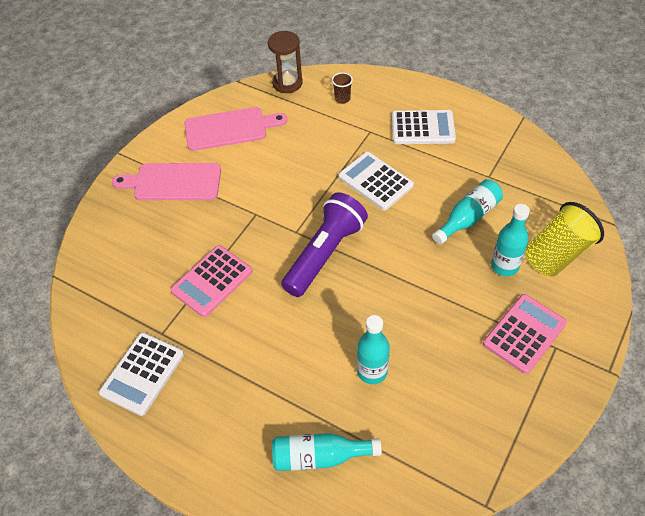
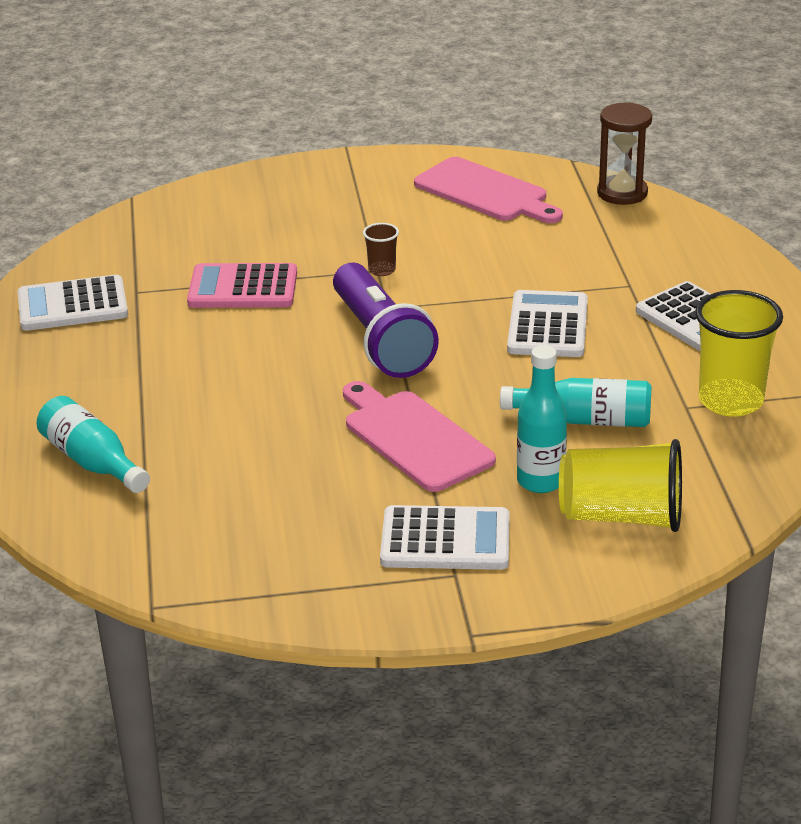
camera: 50 degrees right, 20 degrees down
pink cutting board [112,163,221,200] -> pink cutting board moved to [343,381,496,492]
purple flashlight [281,192,368,297] -> purple flashlight turned 75 degrees clockwise [333,263,439,378]
brown cup [332,72,353,104] -> brown cup moved to [363,223,399,276]
turquoise bottle [357,315,390,384] -> none
pink calculator [483,294,567,374] -> white calculator [380,505,510,570]
none -> yellow cup [695,290,783,417]

